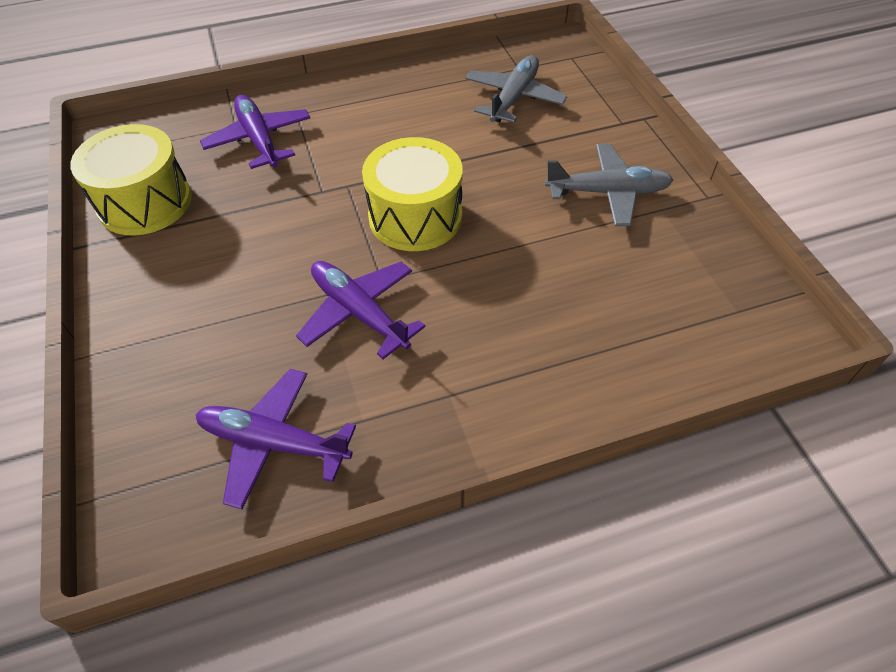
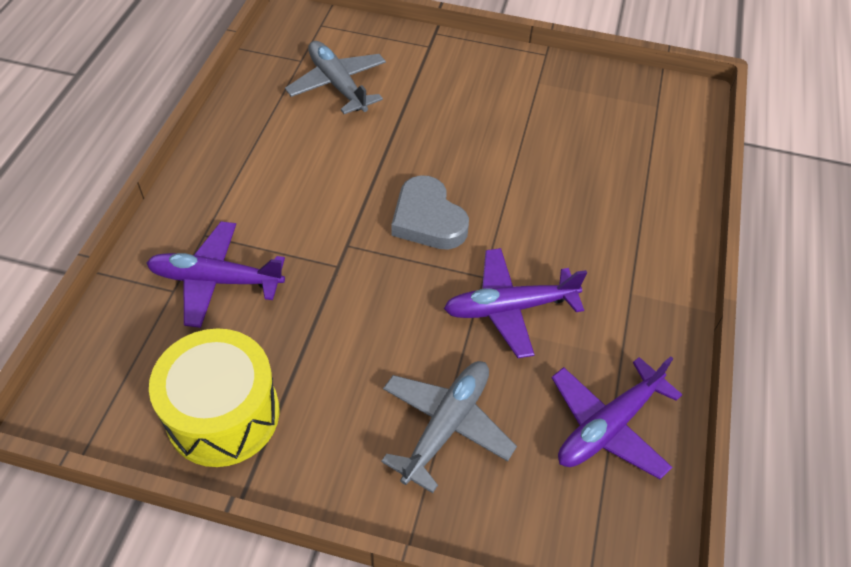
camera: 60 degrees left, 0 degrees up
yellow drum [362,137,463,251] -> grey heart [391,175,469,250]
grey plane [544,144,673,226] -> grey plane moved to [381,361,517,493]

